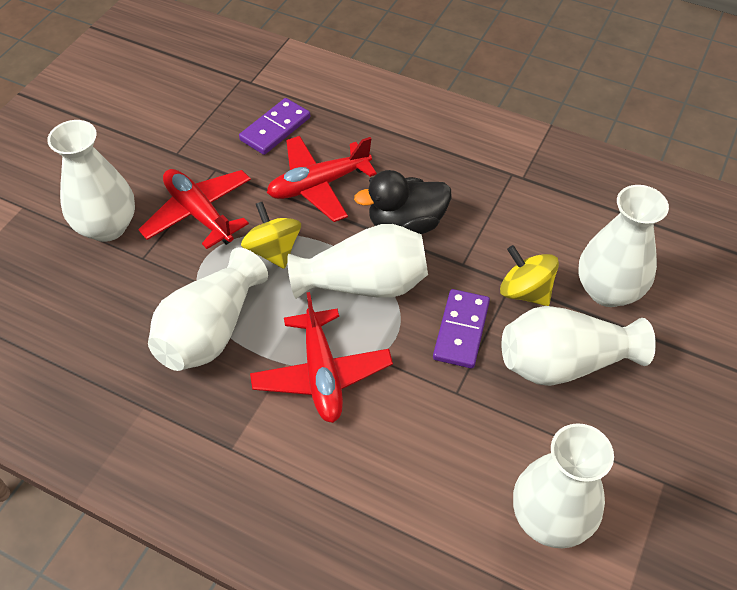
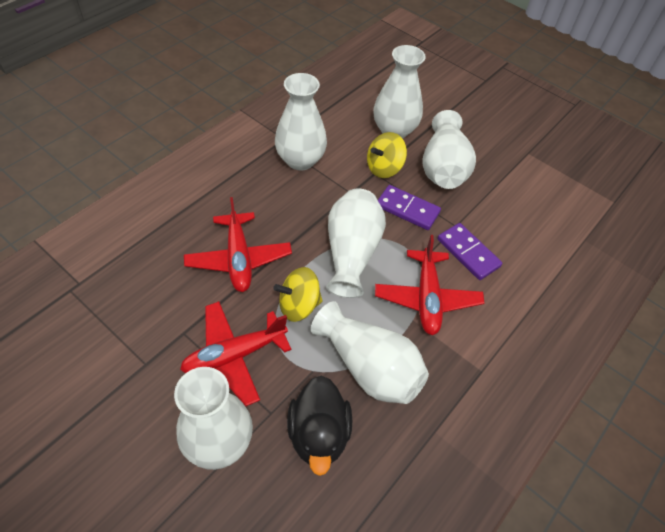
camera: 80 degrees left, 0 degrees up
purple domino [239,98,310,155] -> purple domino moved to [438,223,502,280]
red plane [250,292,393,423] -> red plane turned 90 degrees clockwise [375,235,484,335]
black duck [354,170,451,234] -> black duck moved to [287,376,352,476]
white vase [513,423,614,548] -> white vase moved to [275,73,327,170]

